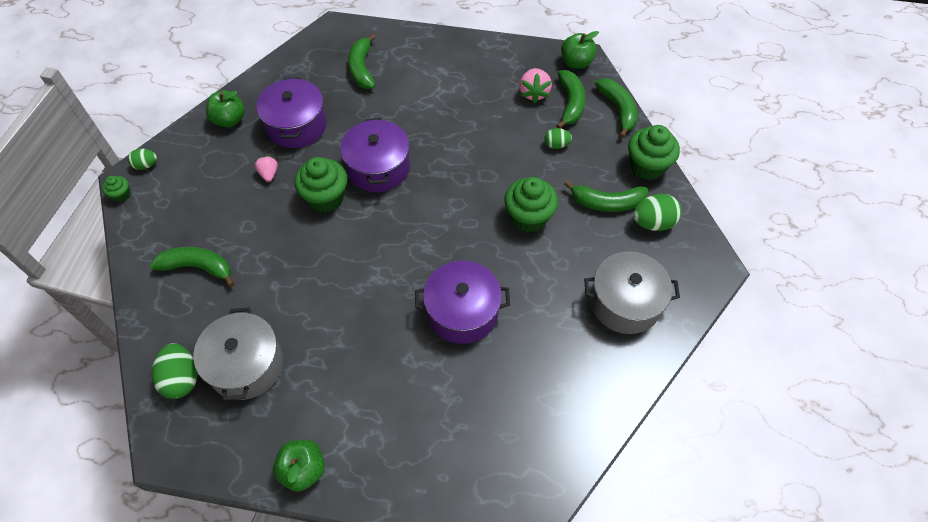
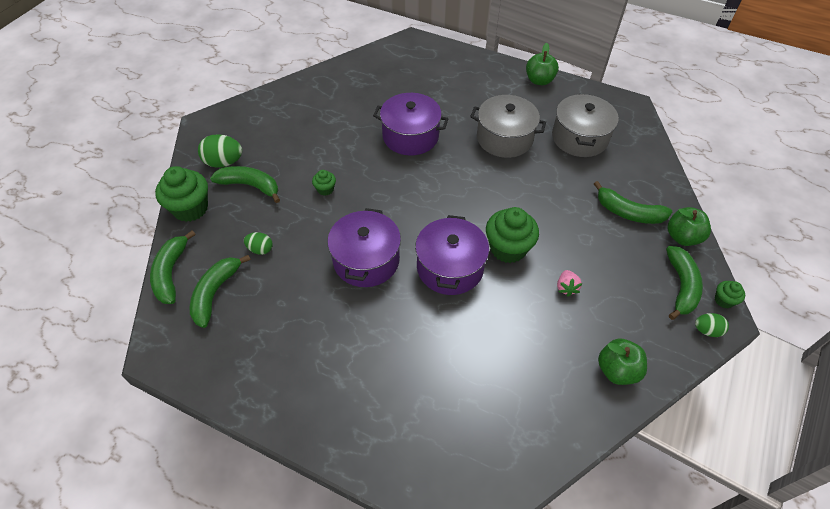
camera: 165 degrees left, 5 degrees down
green egg [152,343,197,399] -> none
purple pot [257,77,327,148] -> purple pot moved to [327,208,401,287]
green banana [348,34,376,89] -> green banana moved to [666,246,703,320]
green cupcake [505,177,558,232] -> green cupcake [312,170,336,196], size x0.49
pink strawberry [519,68,552,103] -> none
green apple [561,31,599,69] -> green apple moved to [668,207,711,246]
grey pot [584,251,680,334] -> grey pot moved to [470,95,546,158]

